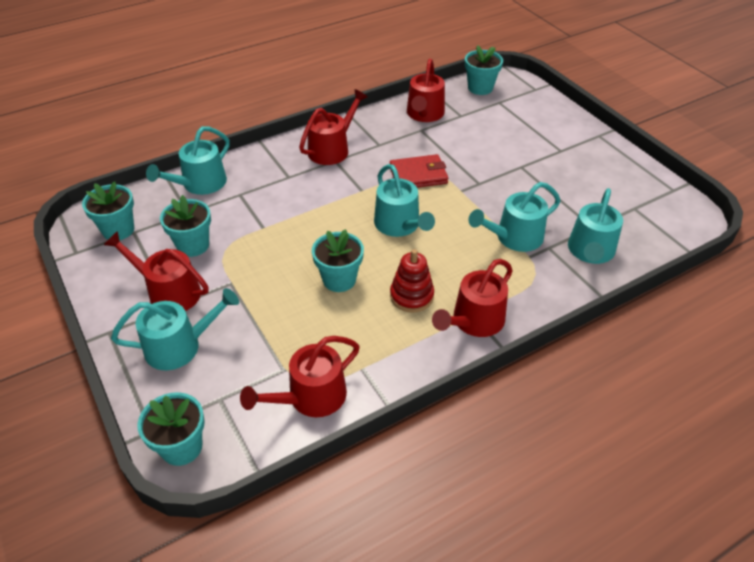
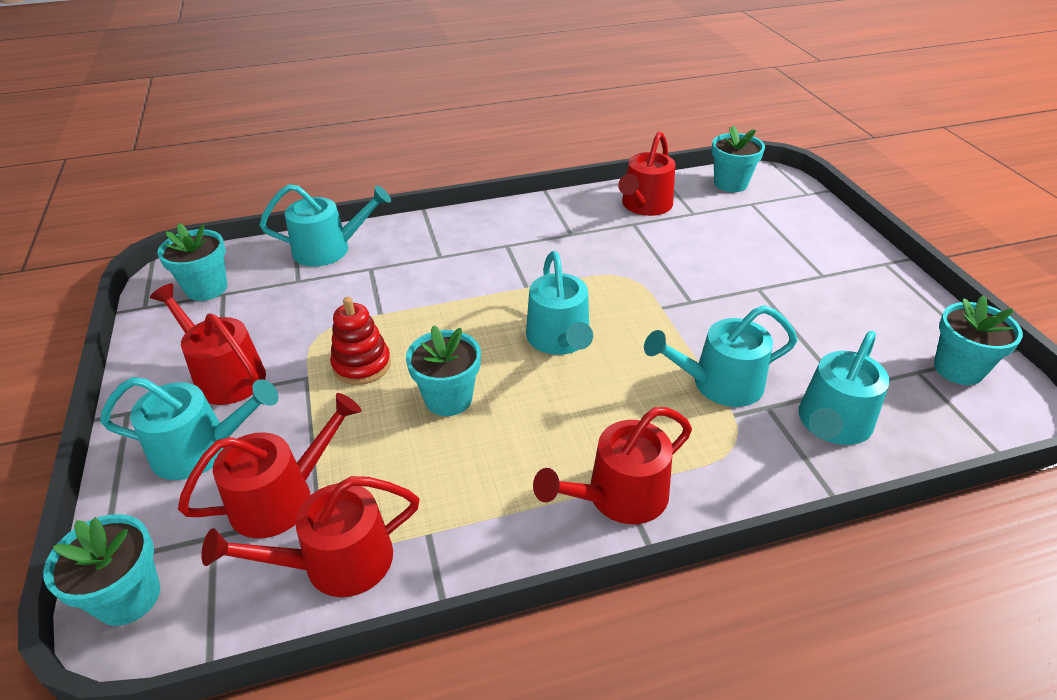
camera: 15 degrees right, 5 degrees down
turquoise watering can [146,126,230,195] -> turquoise watering can turned 150 degrees counterclockwise [260,184,391,267]
turquoise flower pot [160,195,211,257] -> turquoise flower pot moved to [934,295,1023,385]
red watering can [299,89,368,165] -> red watering can moved to [178,393,362,539]
red wallet [390,154,448,188] -> none
red stacking toy [390,249,434,312] -> red stacking toy moved to [330,297,391,385]

